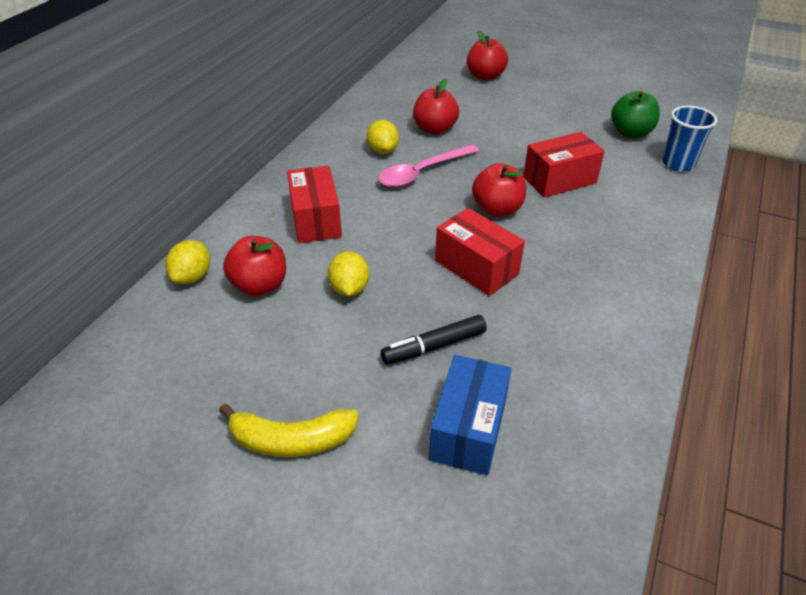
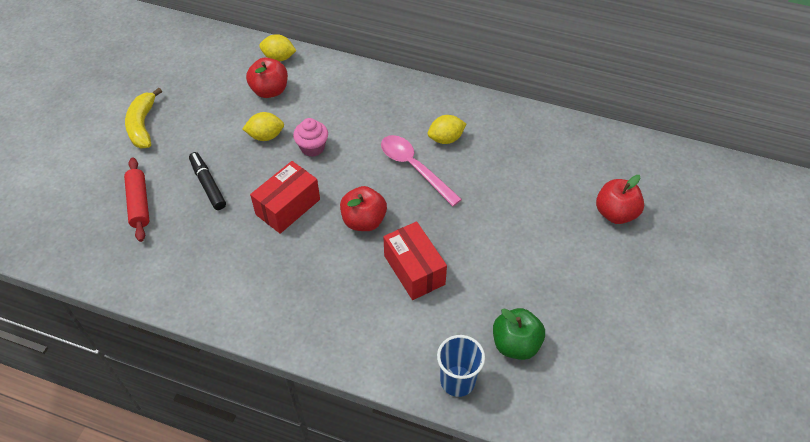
camera: 85 degrees right, 10 degrees up
red box [287,166,342,243] -> none
red apple [413,79,459,134] -> none
blue box [429,355,512,476] -> red rolling pin [124,158,149,242]
none -> pink cupcake [293,118,328,157]

